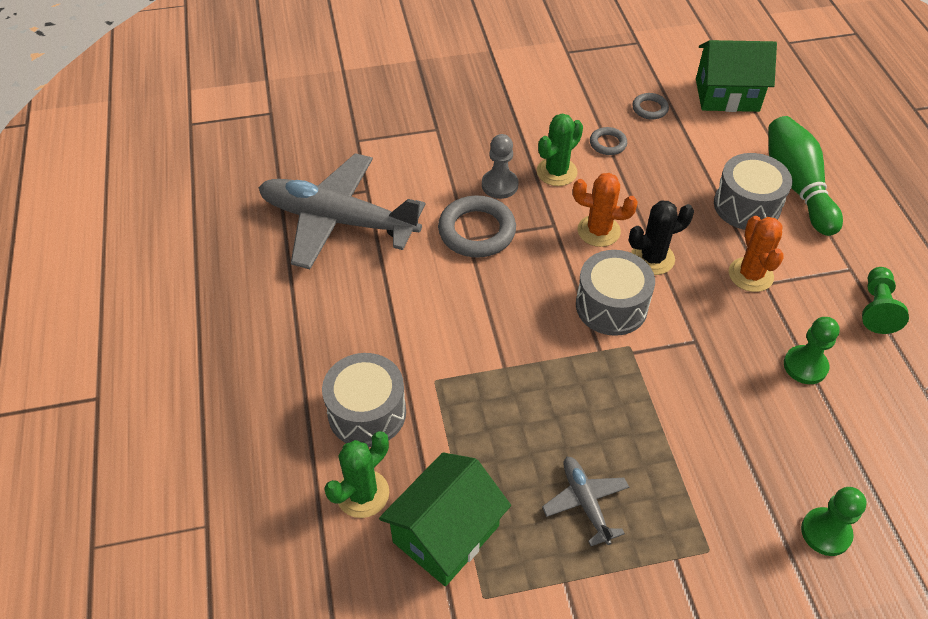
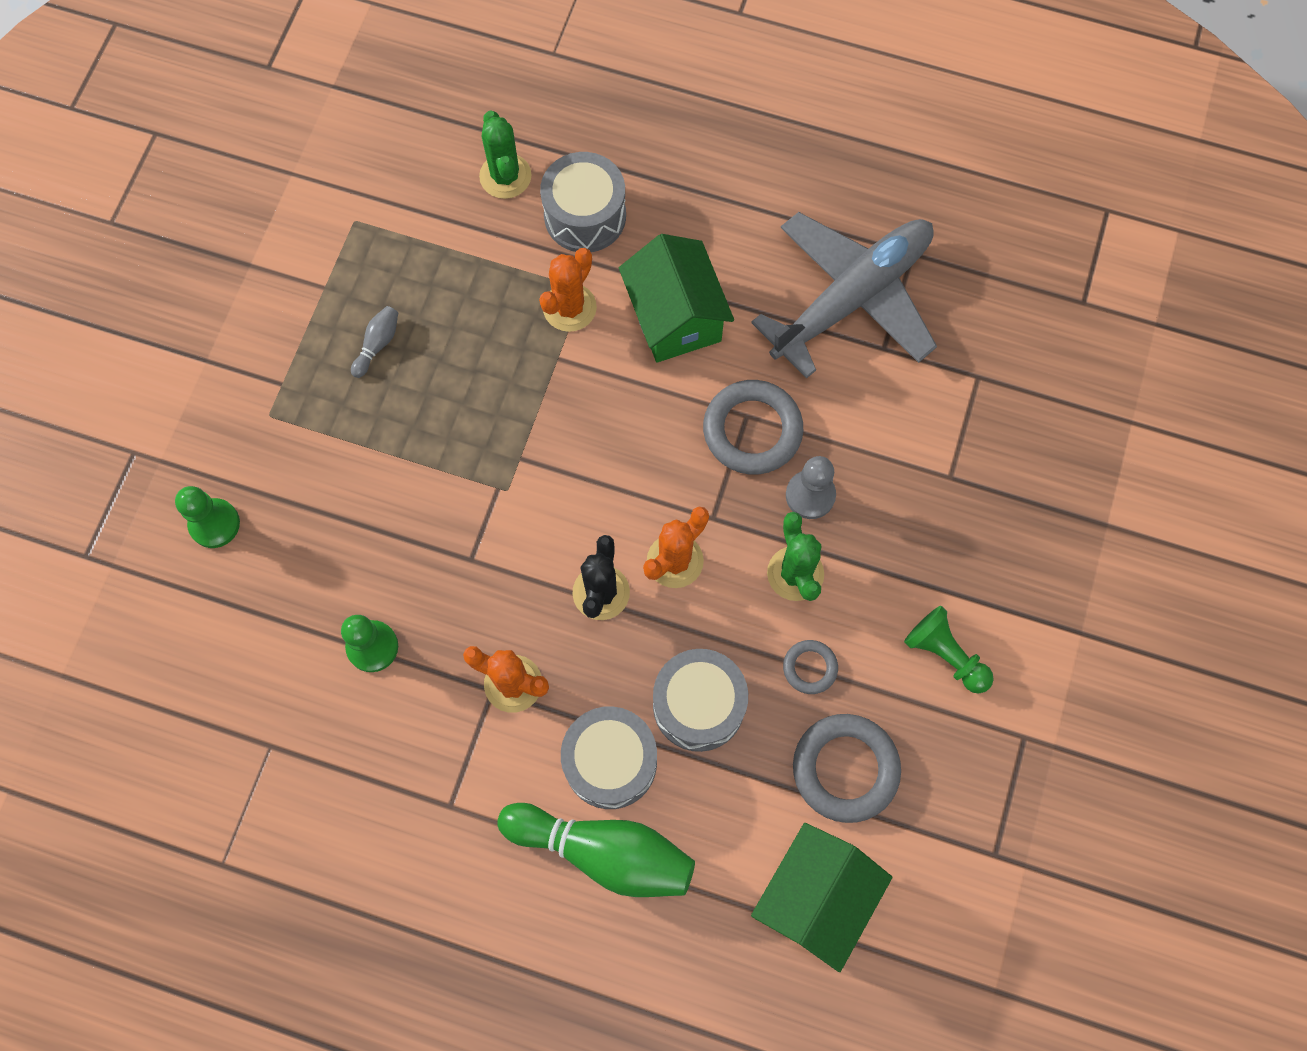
camera: 120 degrees right, 20 degrees up
green house [379,452,511,586] -> green house moved to [619,234,734,362]
grey plane [542,457,629,546] -> grey bowling pin [351,306,398,378]
grey drum [576,250,655,336] -> grey drum moved to [653,649,748,752]
grey ring [632,93,669,119] -> grey ring [793,714,901,823], size x1.91
green pawn [862,267,909,334] -> green pawn moved to [904,606,994,693]
none -> orange cactus [539,248,597,332]

